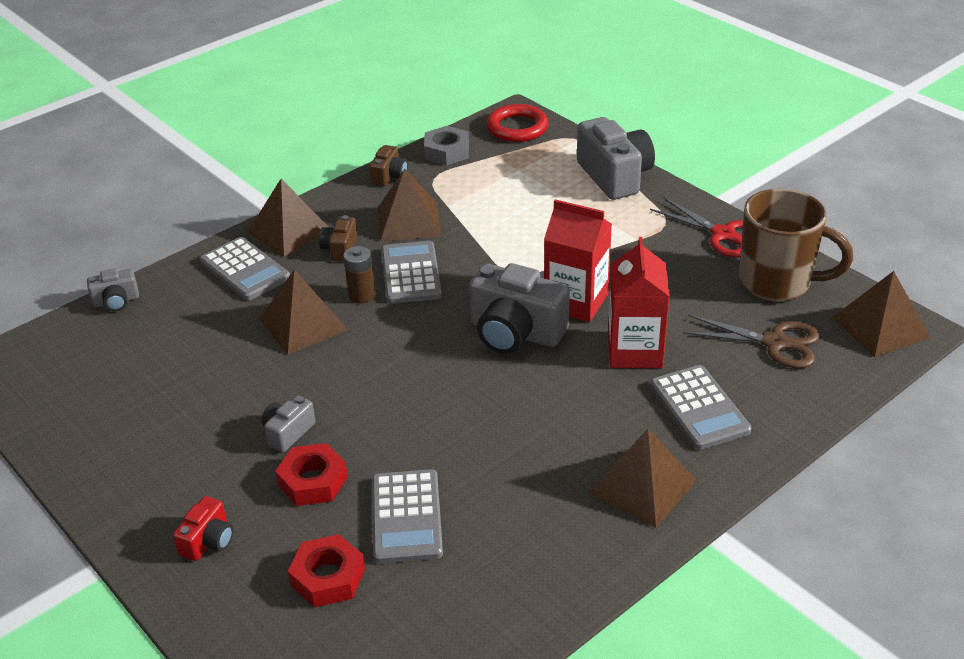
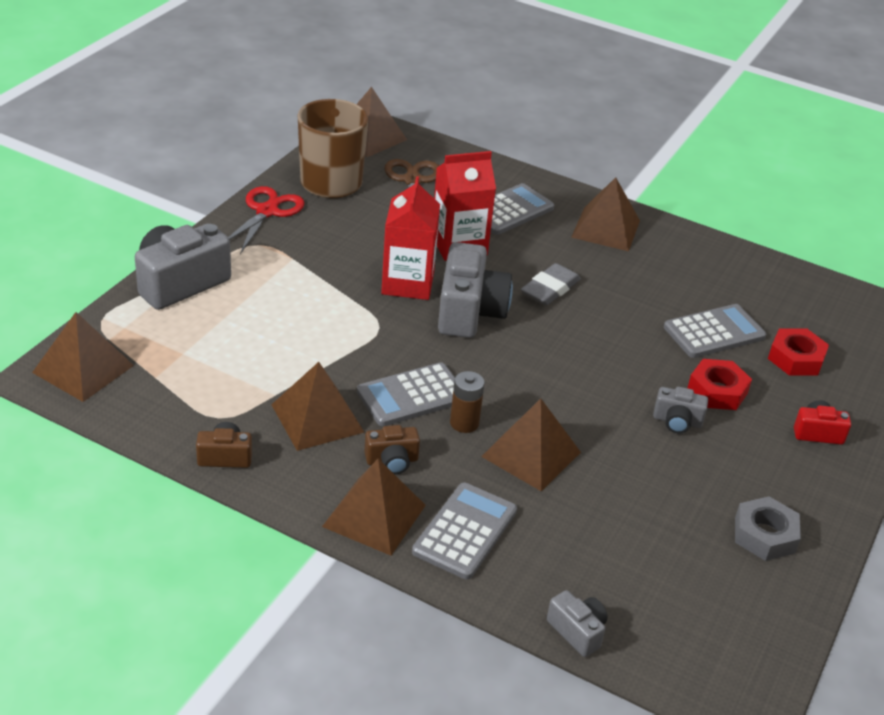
camera: 115 degrees left, 0 degrees up
grey nut [424,126,469,166] -> grey nut moved to [735,496,801,561]
red ring [486,104,549,142] -> brown pyramid [32,312,134,402]
none -> grey eraser [521,263,581,306]

